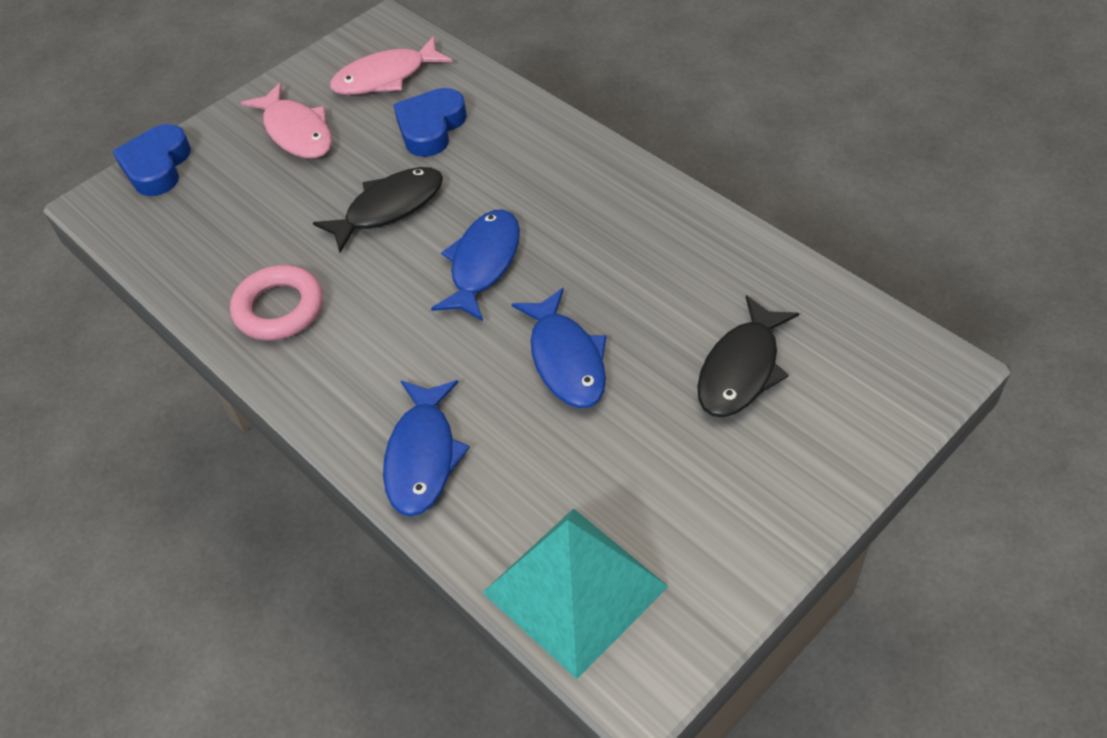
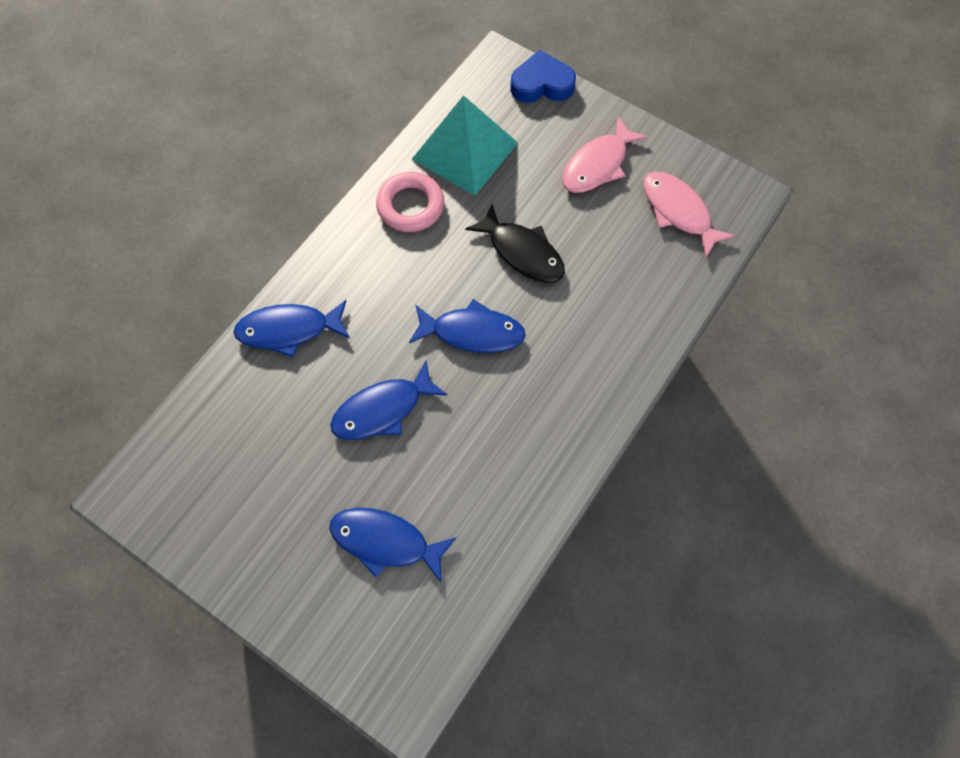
camera: 75 degrees right, 15 degrees up
blue heart [393,88,467,157] -> none
turquoise pyramid [482,508,669,679] -> turquoise pyramid moved to [412,95,518,196]
black fish [697,295,799,417] -> blue fish [329,507,456,582]

